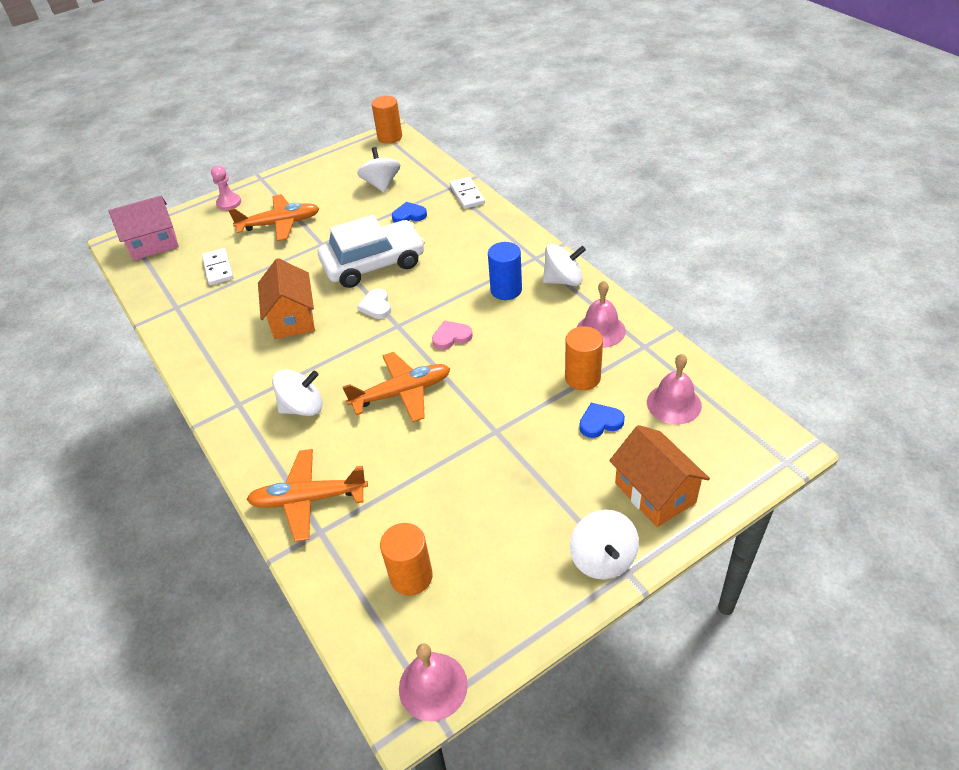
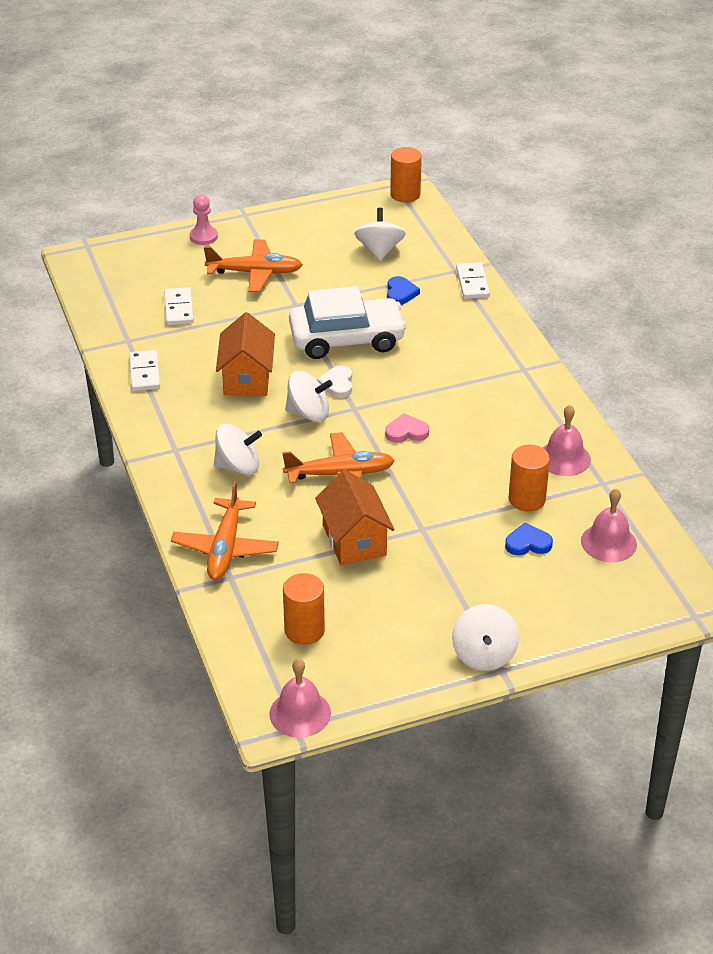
camera: 10 degrees right, 5 degrees down
pink house [109,196,179,261] -> none
orange plane [246,449,368,542] -> orange plane turned 90 degrees counterclockwise [171,481,279,580]
blue heart [392,202,427,223] -> blue heart turned 90 degrees clockwise [387,276,420,305]
blue cylinder [488,242,522,300] -> none
white spinning top [543,244,586,286] -> white spinning top moved to [285,371,333,422]
orange house [609,425,710,527] -> orange house moved to [315,470,395,566]
none -> white domino [129,350,160,391]

